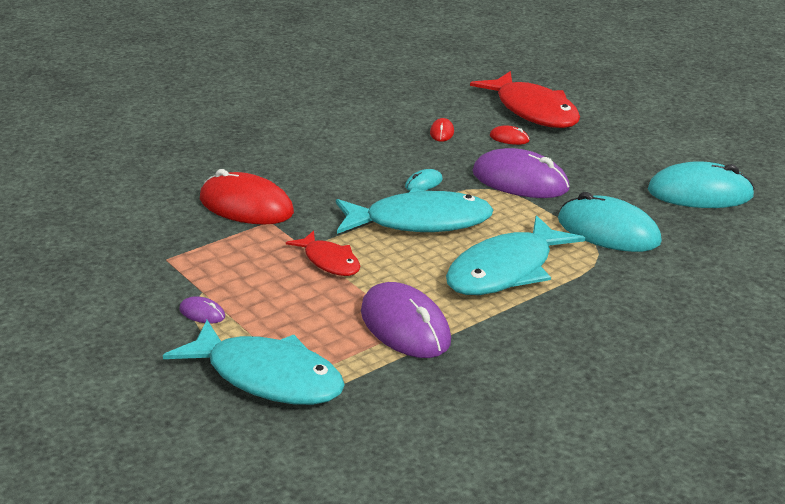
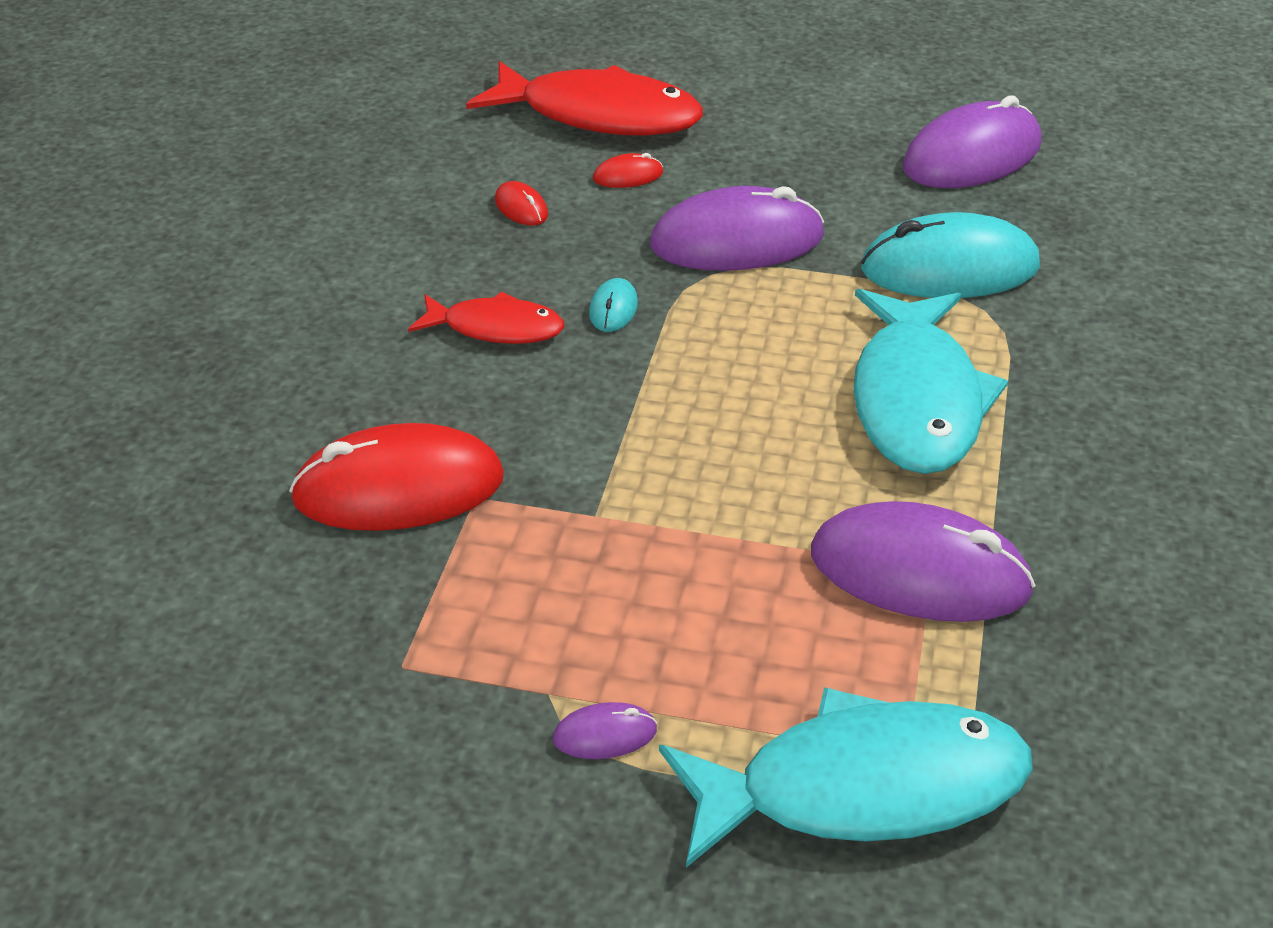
camera: 40 degrees left, 10 degrees up
red fish [286,231,360,276] -> red fish moved to [408,291,565,344]
turquoise fish [336,188,494,234] -> none
turquoise mouse [648,161,755,208] -> purple mouse [902,95,1042,188]

